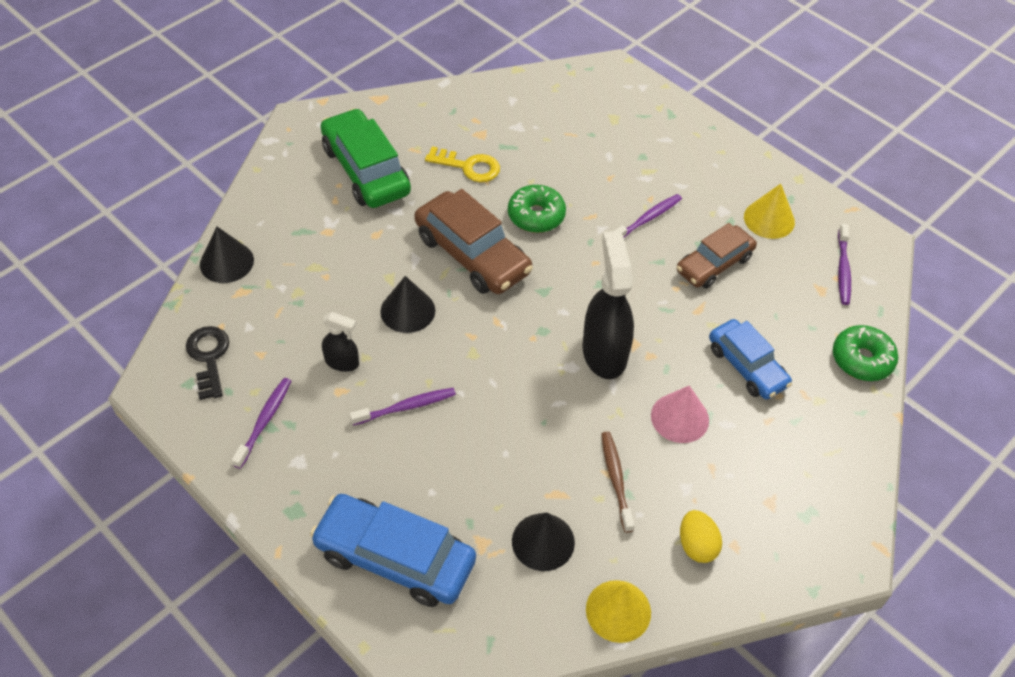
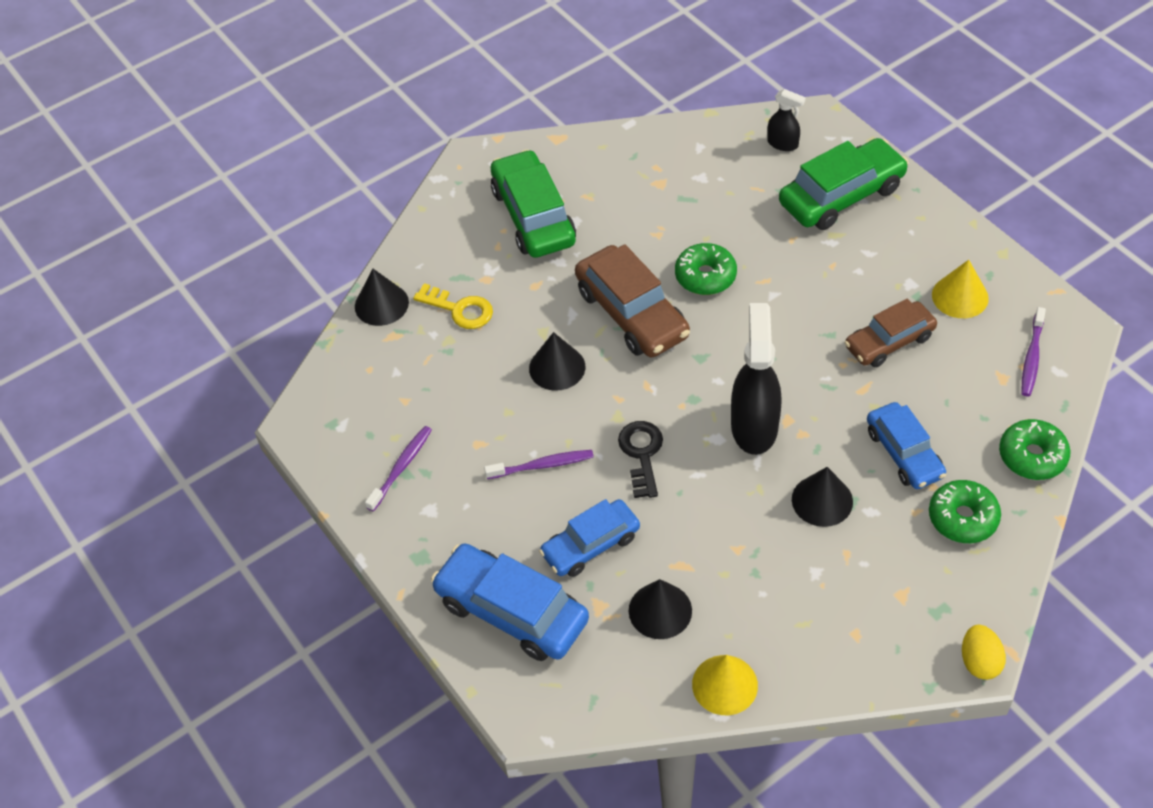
camera: 15 degrees right, 0 degrees up
black key [186,326,229,400] -> black key moved to [618,421,663,498]
black spray bottle [322,312,359,372] -> black spray bottle moved to [767,89,806,151]
yellow key [425,146,500,182] -> yellow key moved to [413,283,493,329]
brown toothbrush [601,431,635,533] -> none
purple toothbrush [614,194,682,238] -> none
pink cone [651,385,709,443] -> black cone [792,467,853,527]
yellow egg [680,510,722,563] -> yellow egg moved to [962,625,1006,680]
none -> blue car [539,499,640,577]
none -> green car [779,138,909,230]
none -> green donut [929,480,1001,543]

